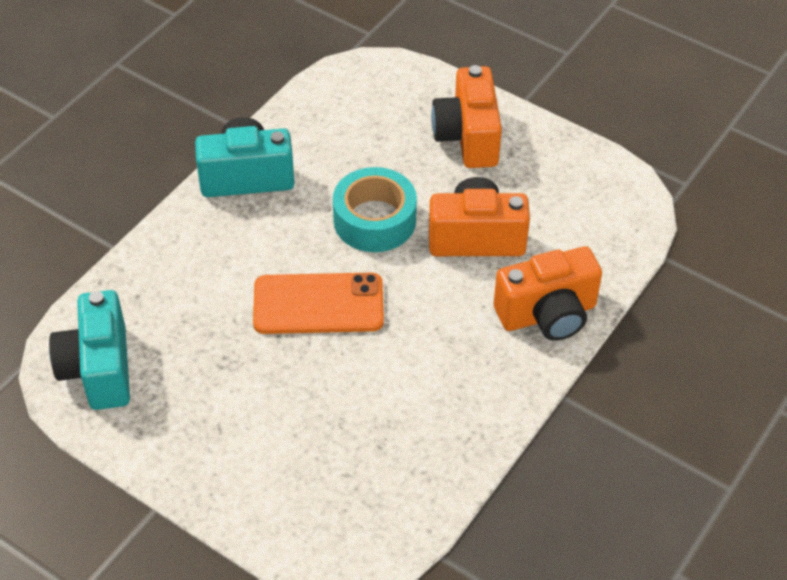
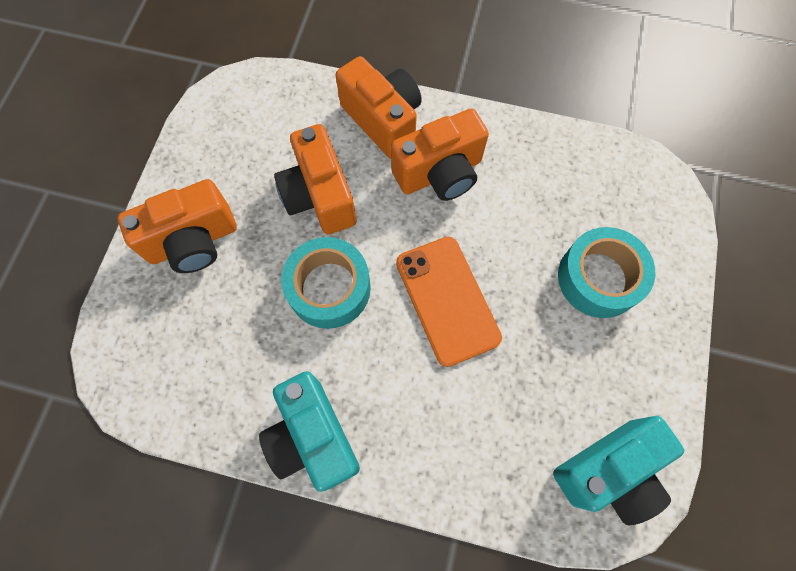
camera: 110 degrees left, 20 degrees up
none -> orange camera [391,108,489,201]
none -> turquoise tape [558,227,655,318]

